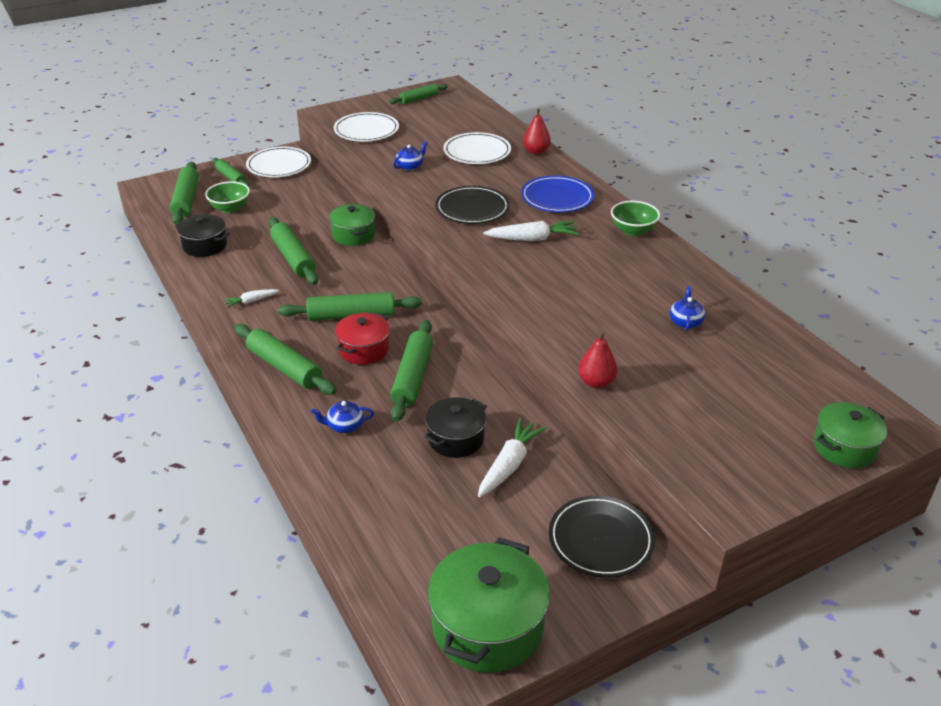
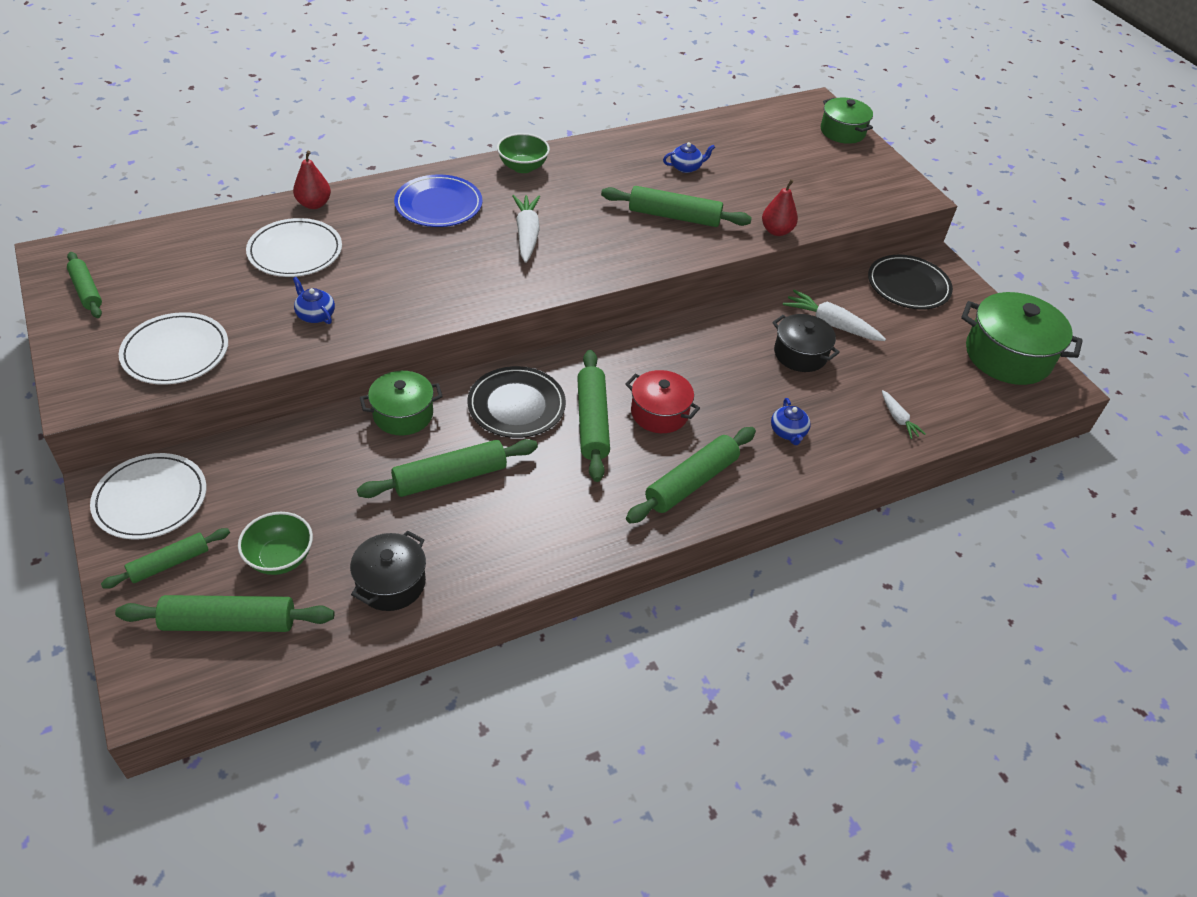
camera: 90 degrees left, 10 degrees up
white carrot [223,289,279,308] -> white carrot moved to [882,390,926,439]
green rolling pin [390,320,433,422] -> green rolling pin moved to [601,186,752,227]
black plate [435,186,510,224] -> black plate moved to [467,366,566,438]
blue teapot [669,286,706,331] -> blue teapot turned 150 degrees clockwise [663,142,715,173]

